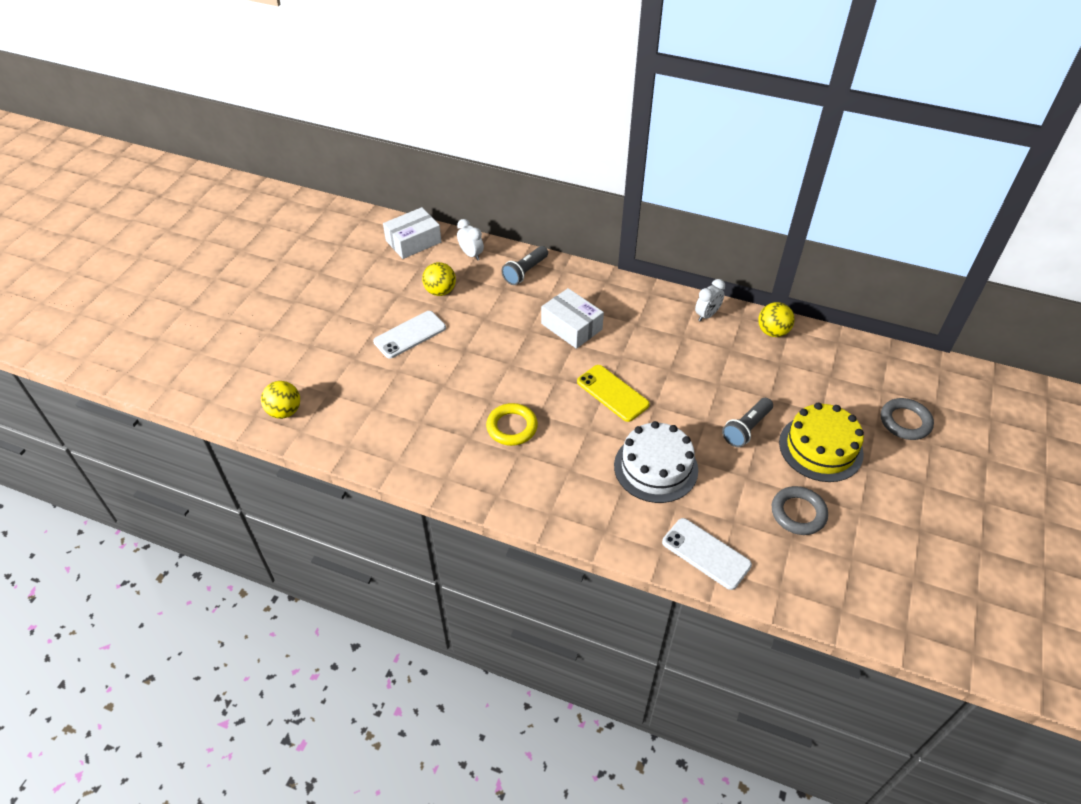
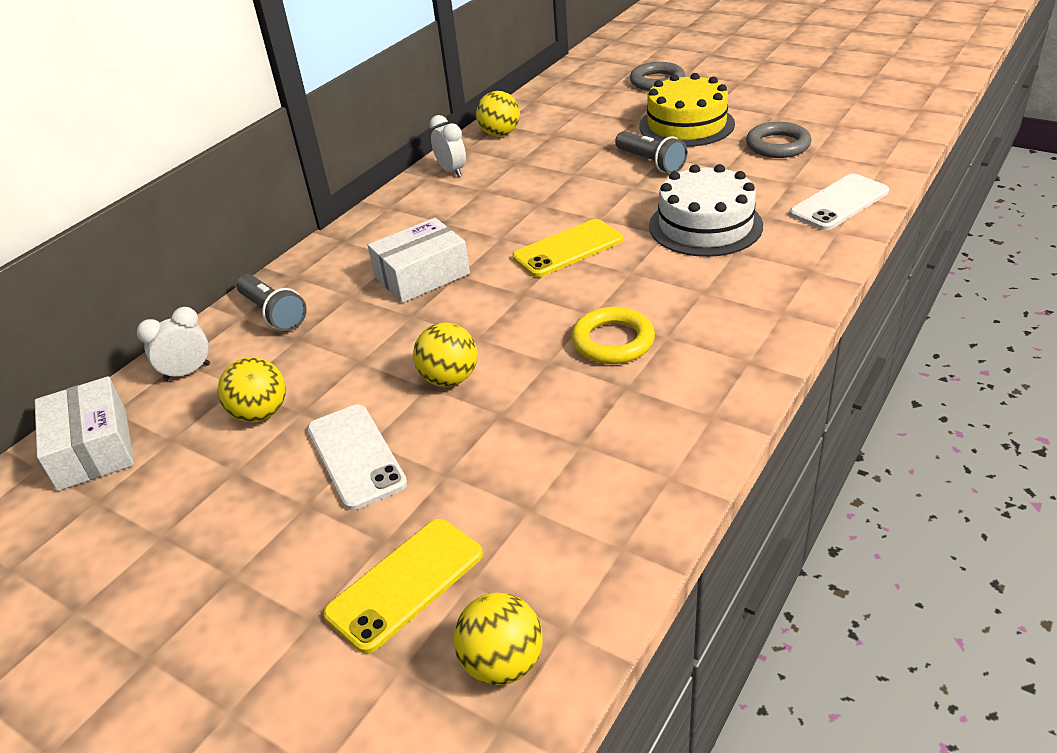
camera: 75 degrees left, 10 degrees down
none -> yellow phone [323,519,483,654]
none -> yellow ball [413,322,478,387]

